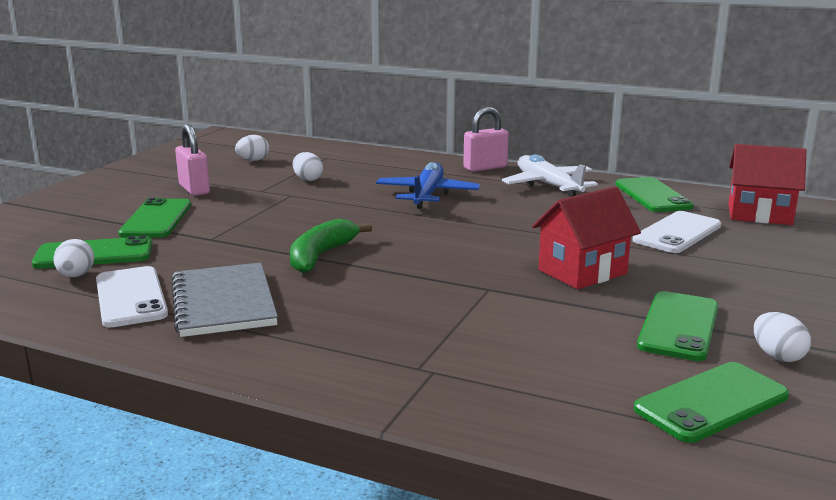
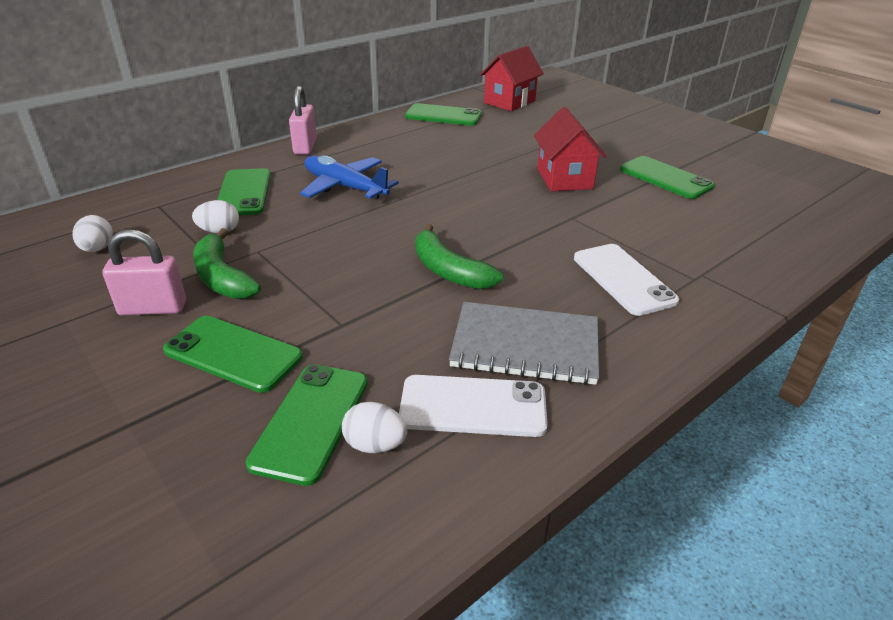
camera: 65 degrees left, 15 degrees up
white plane [502,154,598,197] -> none
white phone [633,211,721,253] -> white phone moved to [574,244,679,316]
green phone [634,362,789,443] -> green phone moved to [217,168,271,216]
white egg [754,312,811,362] -> none
none -> green banana [193,228,261,299]

